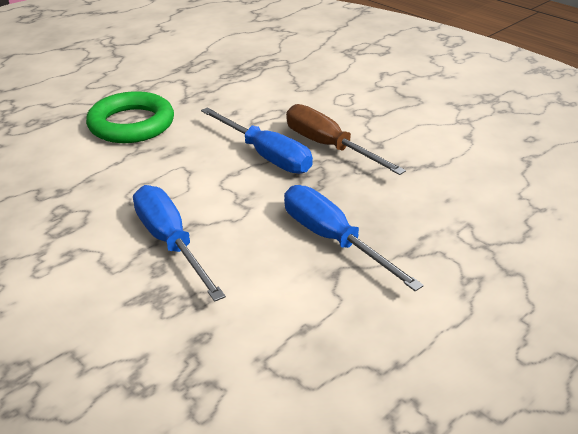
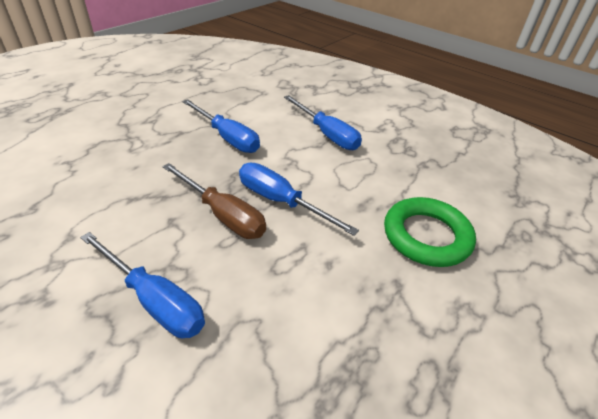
camera: 170 degrees right, 5 degrees up
none -> blue screwdriver [80,232,205,338]

